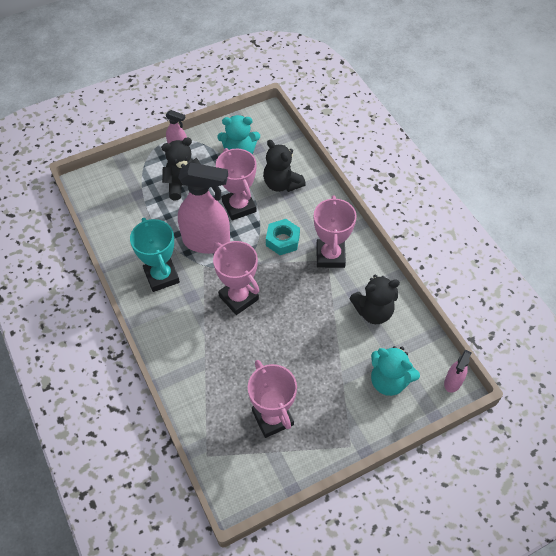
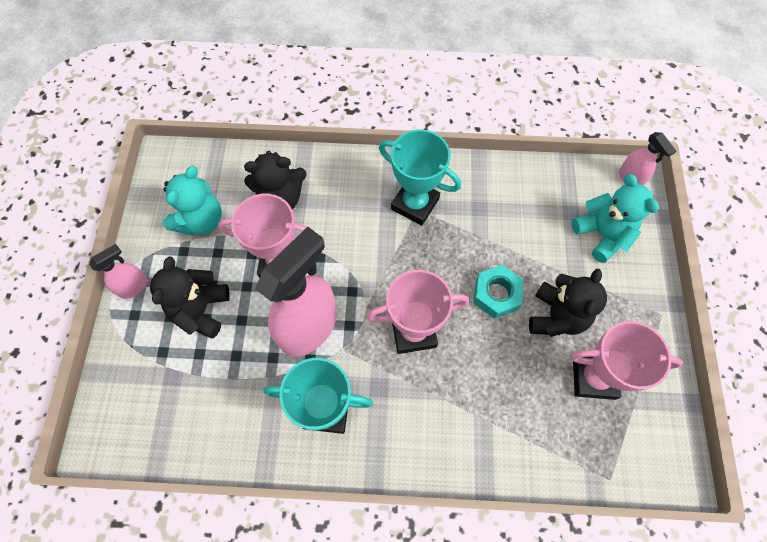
camera: 60 degrees left, 10 degrees up
turquoise nut [266,219,300,255] -> turquoise nut moved to [474,265,524,319]
pink trophy [314,195,357,268] -> turquoise trophy [379,129,461,225]
black teddy bear [349,275,400,324] -> black teddy bear moved to [529,269,607,337]
turquoise teddy bear [371,346,420,396] -> turquoise teddy bear turned 90 degrees counterclockwise [572,174,659,263]

